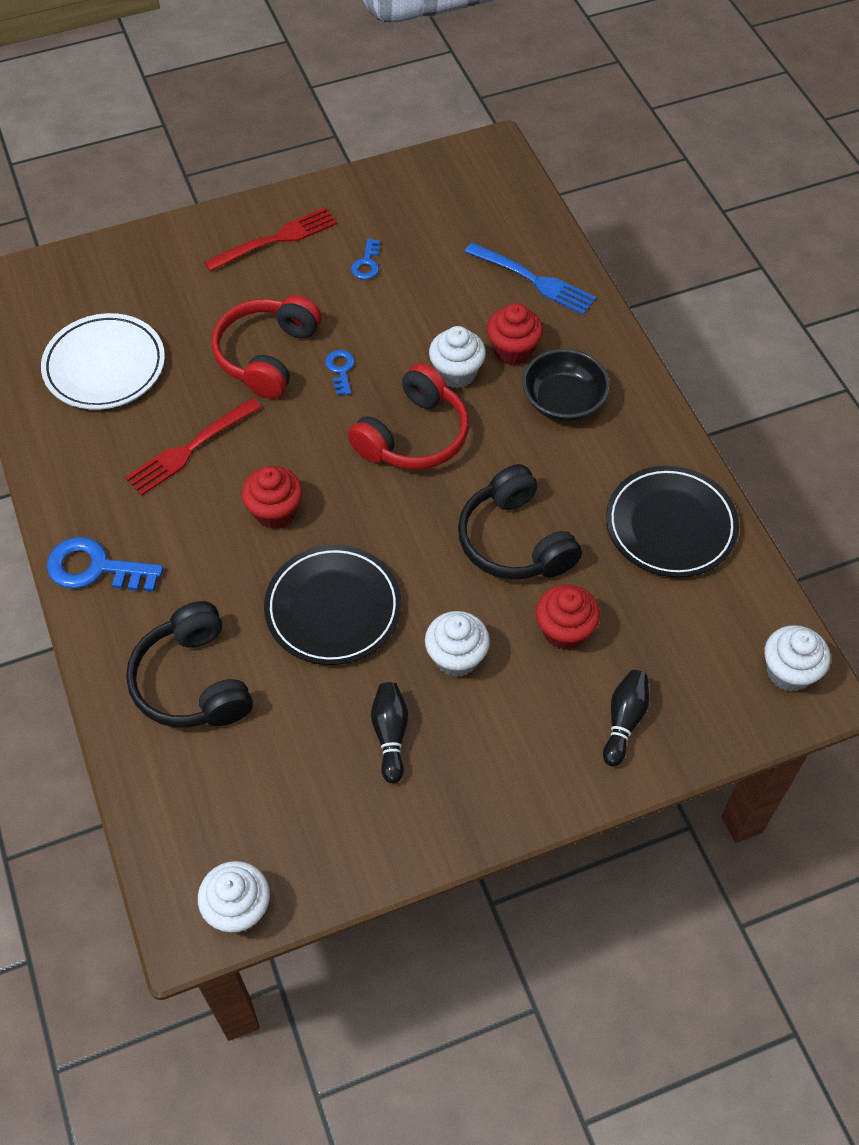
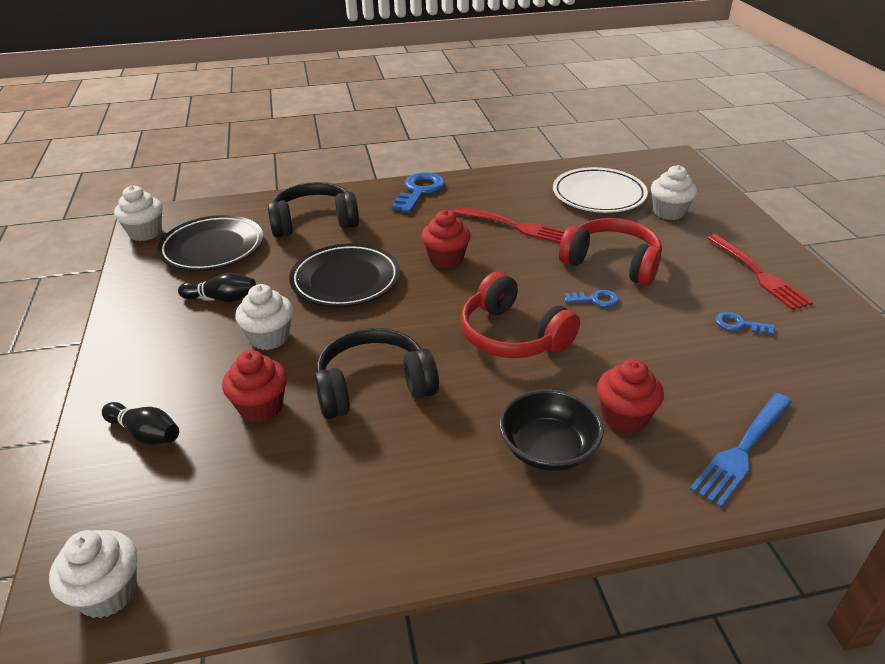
camera: 100 degrees right, 20 degrees down
red fork [125,398,262,496] -> red fork turned 150 degrees clockwise [454,207,565,243]
white cupcake [429,326,486,388] -> white cupcake moved to [651,165,697,220]
black plate [606,466,739,577] -> black plate moved to [157,215,263,271]

